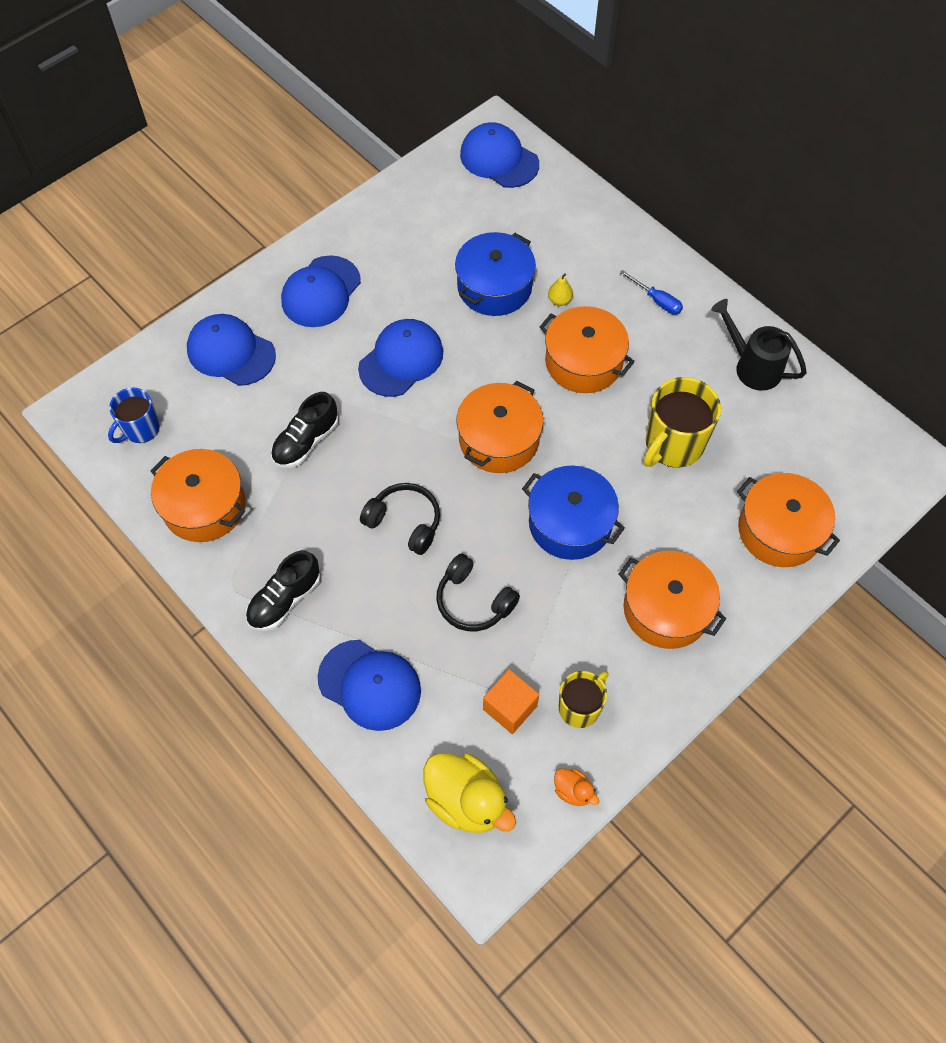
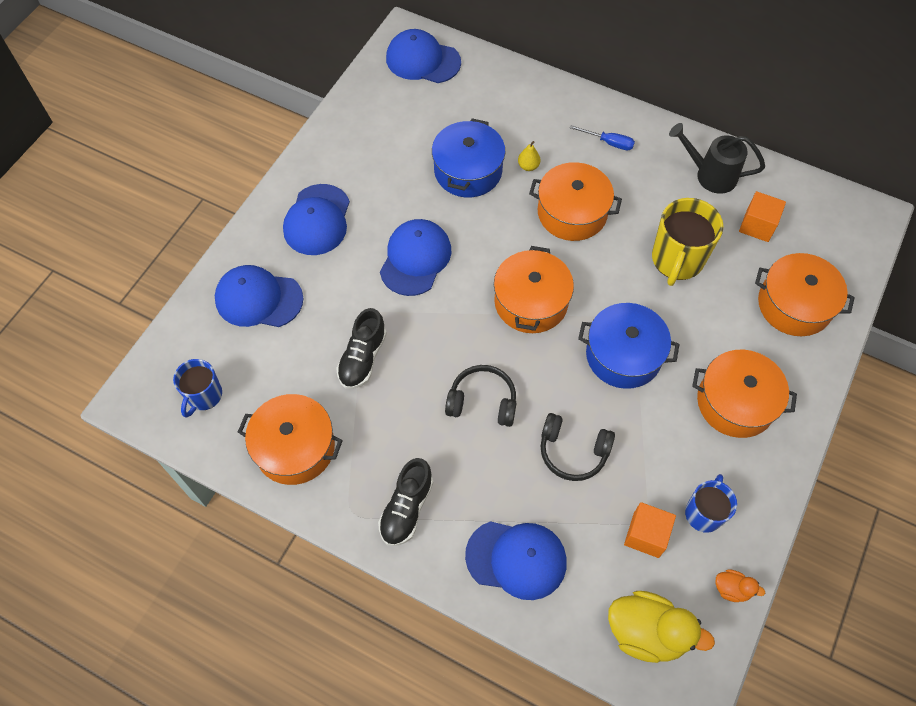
camera: 20 degrees left, 0 degrees up
yellow mug [559,671,609,728] -> blue mug [685,474,737,533]
none -> orange cube [739,191,786,242]

